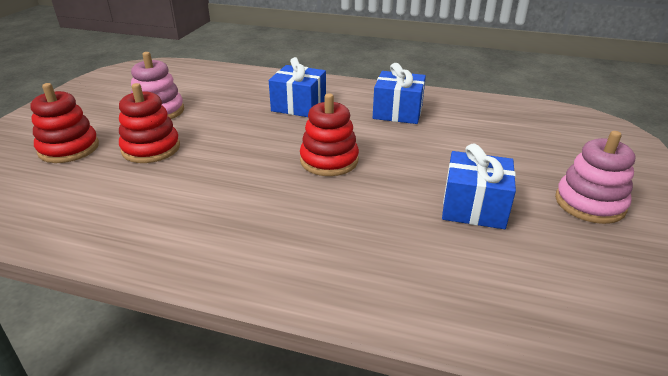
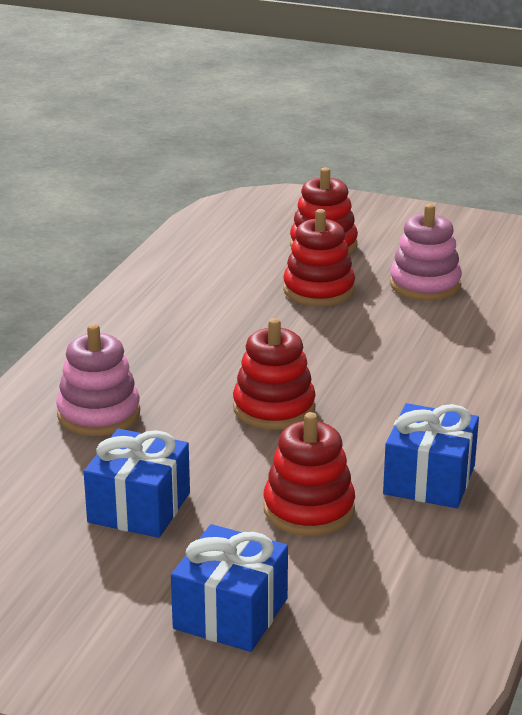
camera: 95 degrees right, 5 degrees down
blue gift [269,57,326,117] -> blue gift moved to [171,524,288,652]
pink stacking toy [555,131,635,224] -> pink stacking toy moved to [56,324,140,436]
none -> red stacking toy [264,412,355,536]

